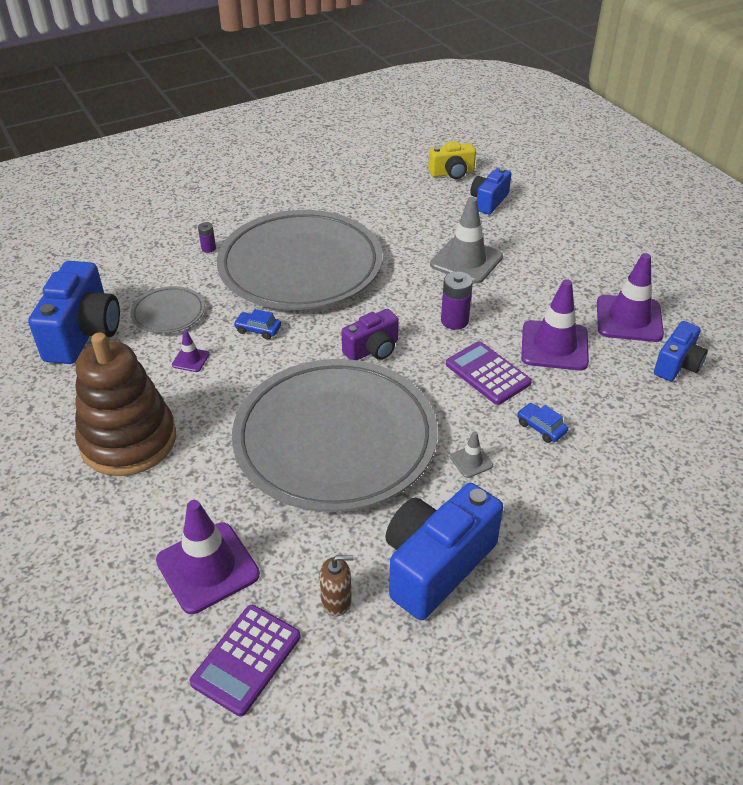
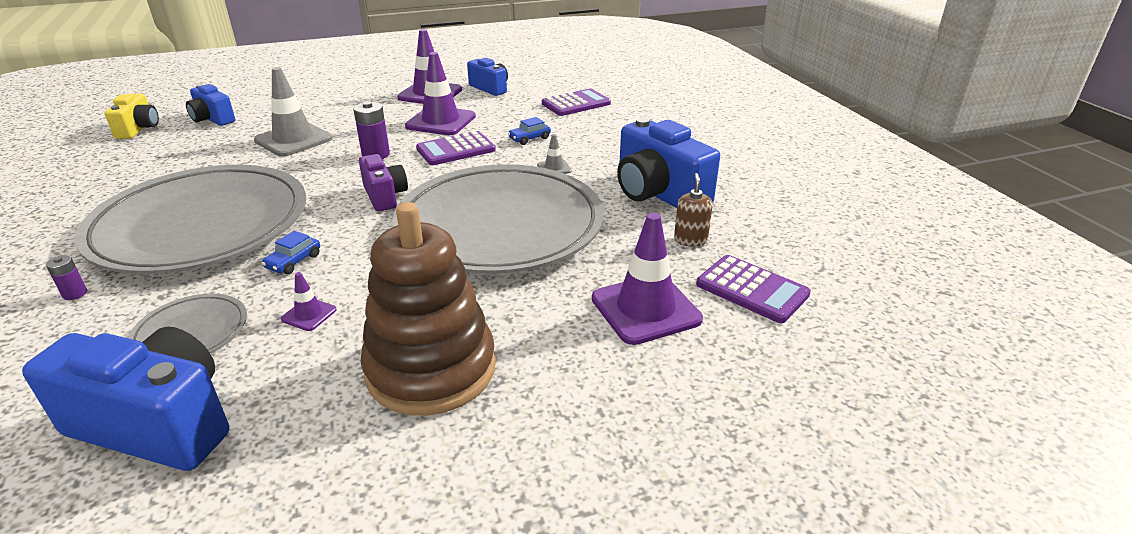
camera: 80 degrees left, 10 degrees down
none -> purple calculator [542,89,611,116]

